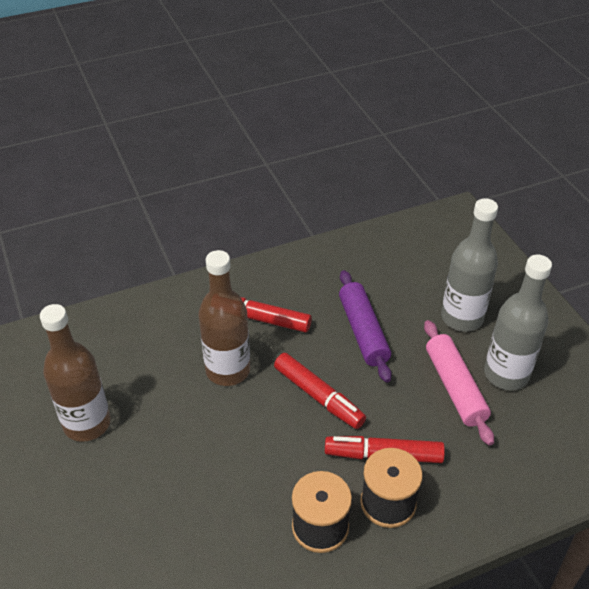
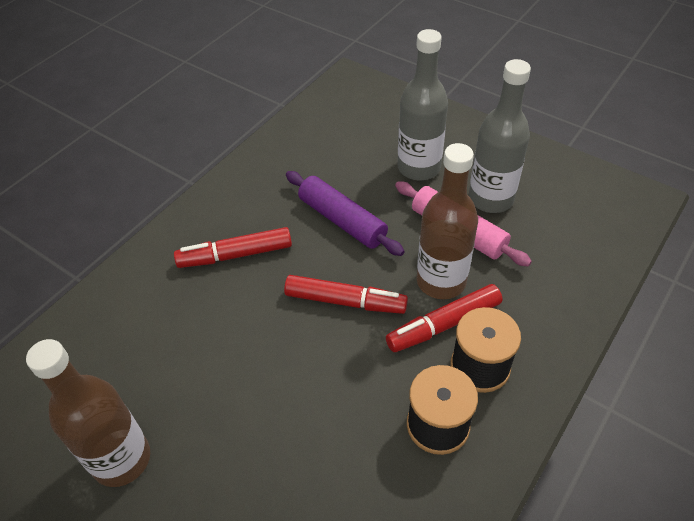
camera: 30 degrees left, 5 degrees up
brown bottle [198,250,250,386] -> brown bottle moved to [417,143,478,299]

